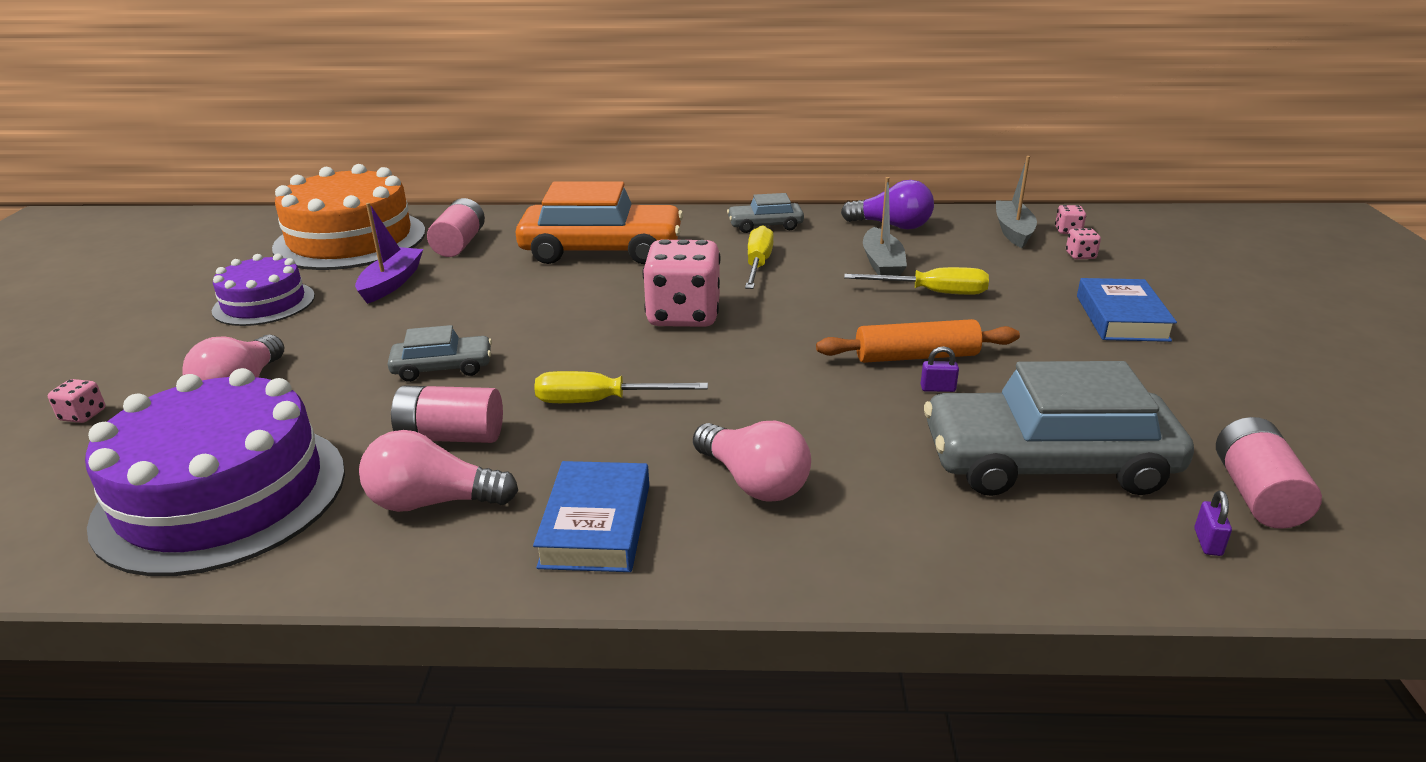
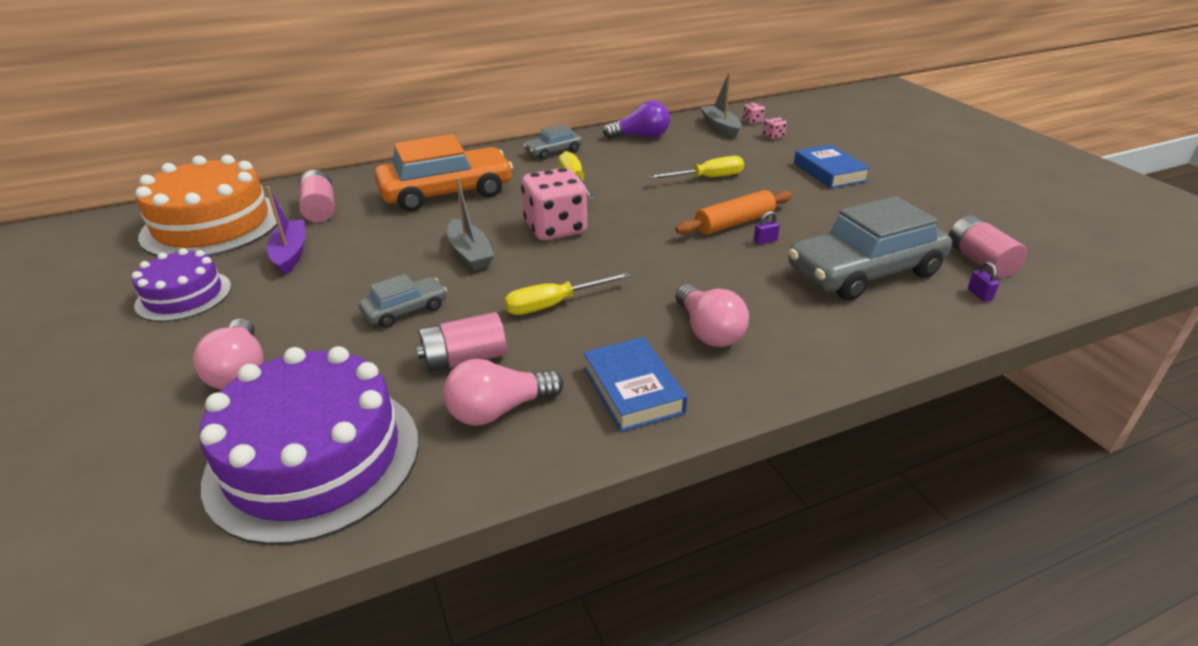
camera: 25 degrees left, 5 degrees up
pink dice [48,379,105,423] -> none
pink light bulb [693,421,811,502] -> pink light bulb turned 45 degrees clockwise [675,284,749,347]
grey boat [863,177,907,276] -> grey boat moved to [447,178,494,271]

